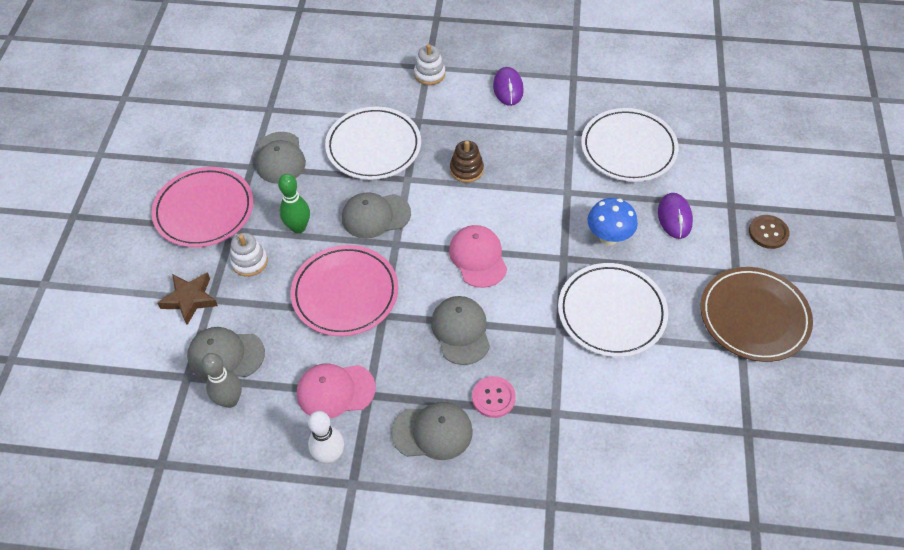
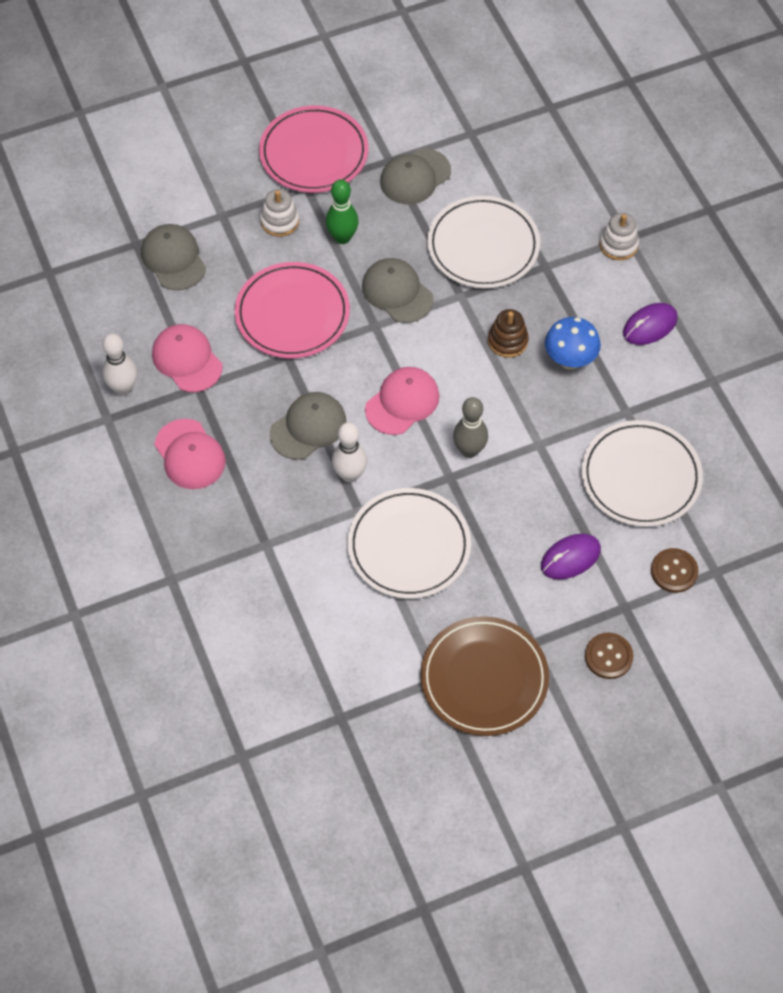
camera: 60 degrees right, 5 degrees up
brown star [157,272,218,325] -> none
grey bowling pin [201,353,242,408] -> grey bowling pin moved to [453,397,488,458]
grey cap [391,402,473,460] -> pink cap [155,419,226,489]
pink button [472,376,516,418] -> none
blue mushroom [587,198,638,245] -> blue mushroom moved to [545,317,601,370]
none -> white bowling pin [332,422,367,483]
none -> brown button [651,548,699,593]

